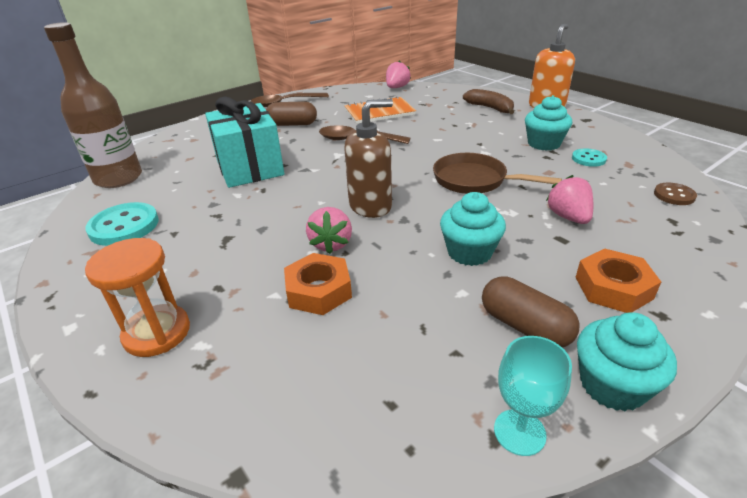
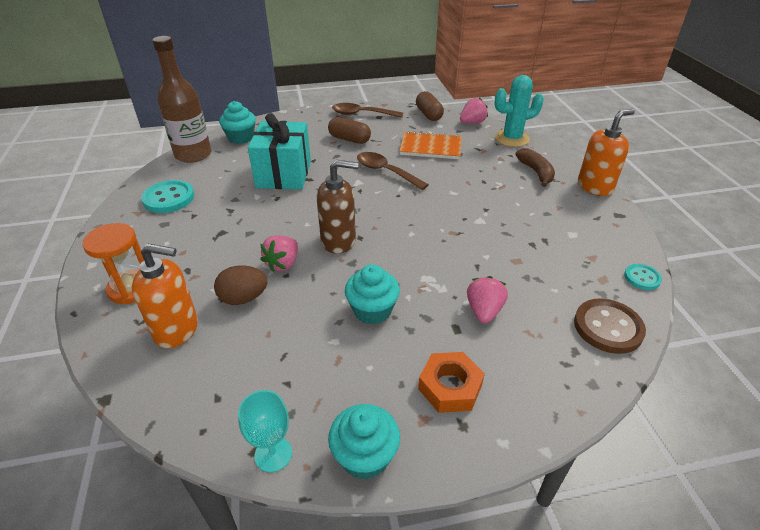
camera: 25 degrees right, 5 degrees up
orange nut [284,253,352,315] -> brown egg [214,265,267,305]
brown pan [433,153,562,194] -> none
brown capsule [482,276,579,348] -> brown capsule moved to [416,91,444,121]
turquoise cupcake [525,95,572,151] -> turquoise cupcake moved to [219,101,256,144]
turquoise button [572,148,607,167] -> turquoise button moved to [624,264,662,290]
brown button [654,183,697,205] -> brown button [574,299,646,354], size x1.75
none -> orange soap dispenser [132,244,198,348]
none -> turquoise cactus [494,75,544,147]

